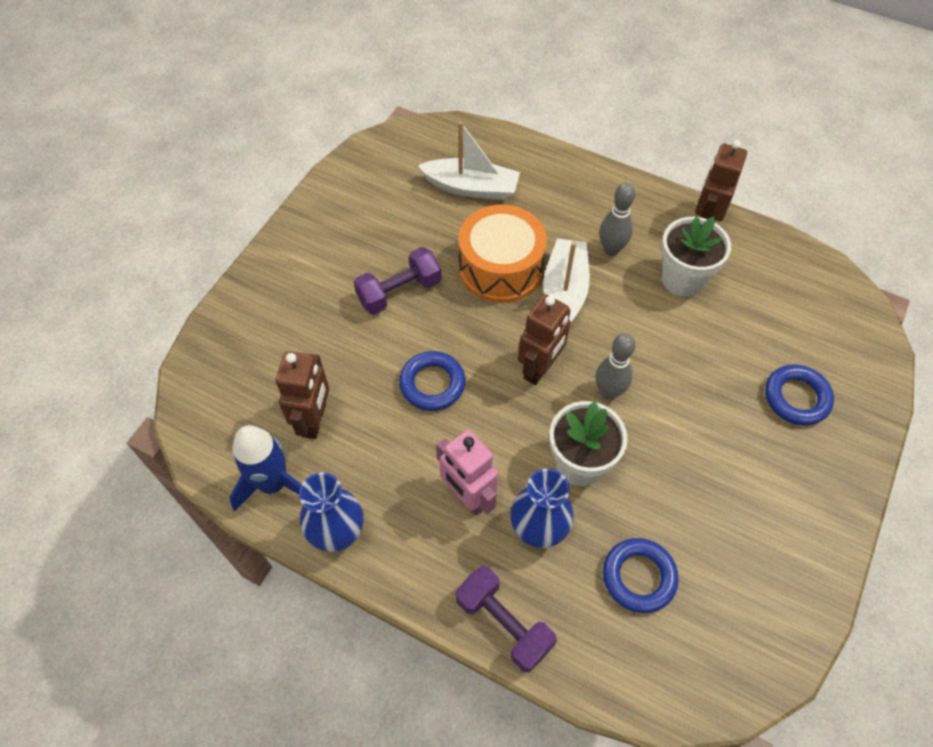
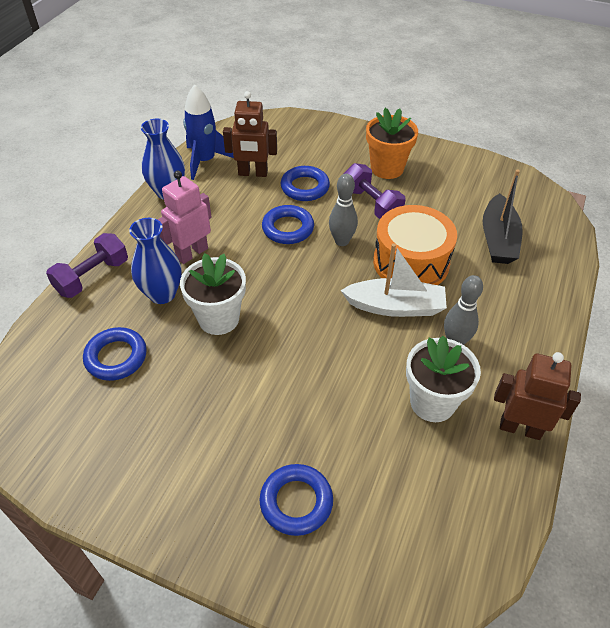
camera: 85 degrees right, 10 degrees down
white boat [418,121,520,200] -> black boat [483,169,523,264]
brown robot [518,294,571,385] -> none
grey bowling pin [596,333,636,400] -> grey bowling pin moved to [329,173,358,246]
none -> blue ring [281,166,330,201]
none -> orange flower pot [366,108,418,179]

